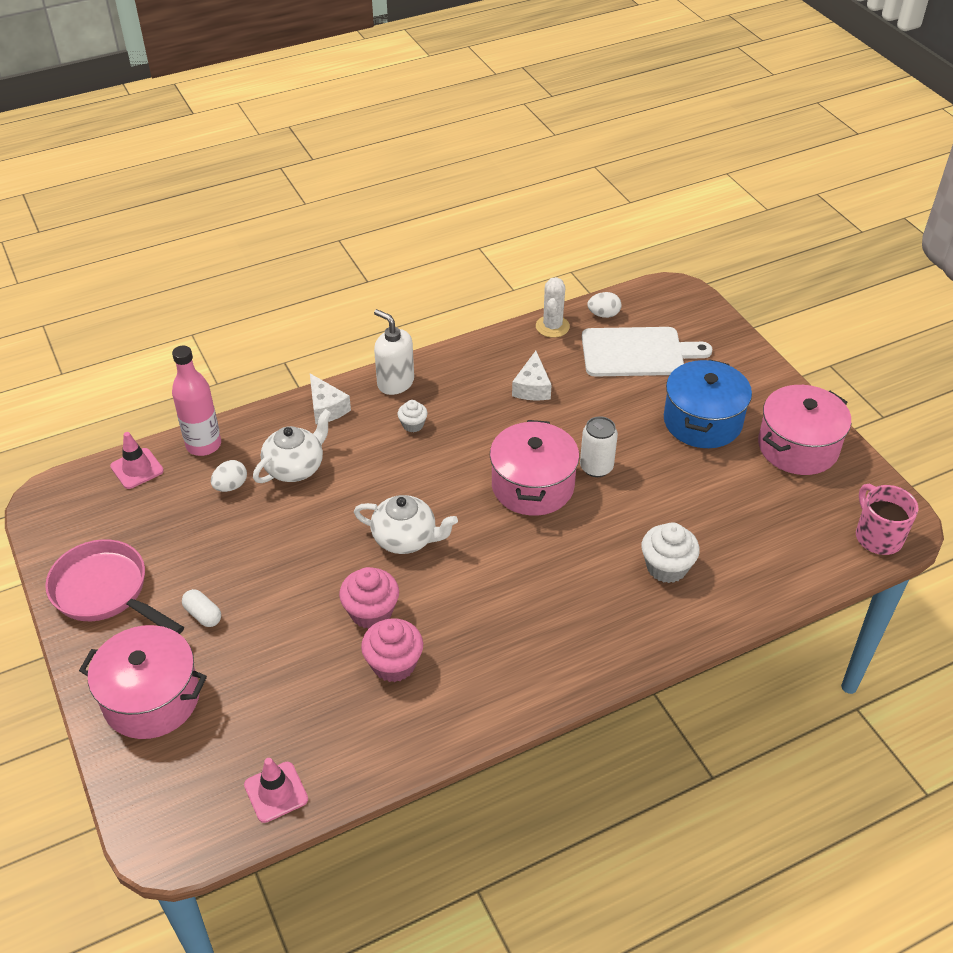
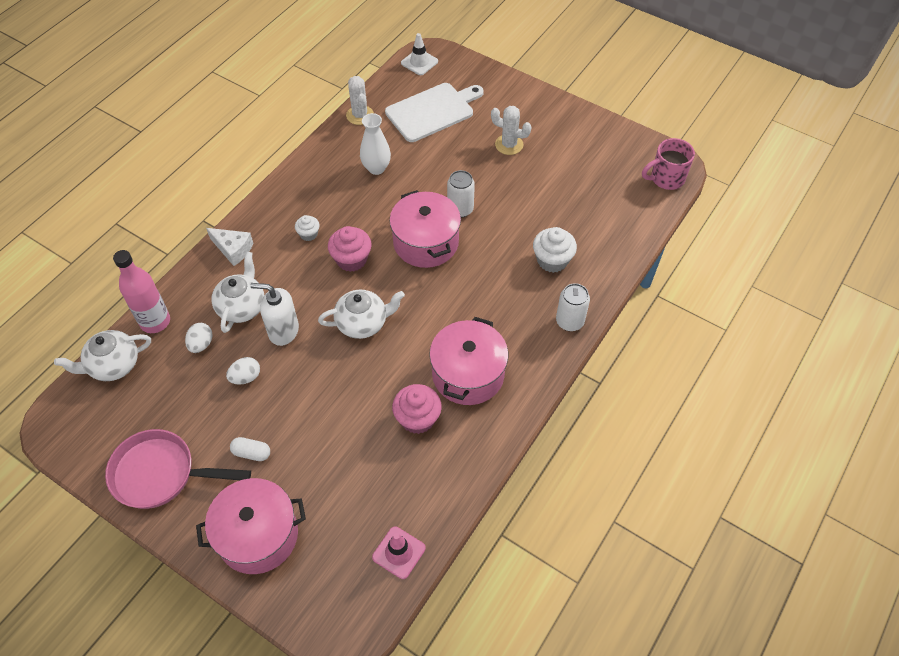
camera: 30 degrees left, 10 degrees up
pink traffic cone [110,432,164,489] -> white teapot [54,330,151,381]
pink cupcake [339,567,399,629] -> pink cupcake moved to [328,226,371,272]
white soap dispenser [374,309,414,395] -> white soap dispenser moved to [250,283,299,346]
white cheese [512,351,552,401] -> white vase [360,113,391,175]
white egg [587,292,621,318] -> white egg moved to [226,357,260,385]
blue pot [664,359,752,448] -> white cactus [491,106,531,155]
pink pot [758,385,851,475] -> pink pot moved to [429,317,508,405]
pink mug [856,484,918,555] -> pink mug turned 60 degrees counterclockwise [642,138,695,190]
none -> white traffic cone [401,33,438,75]
none -> white can [556,283,590,331]

